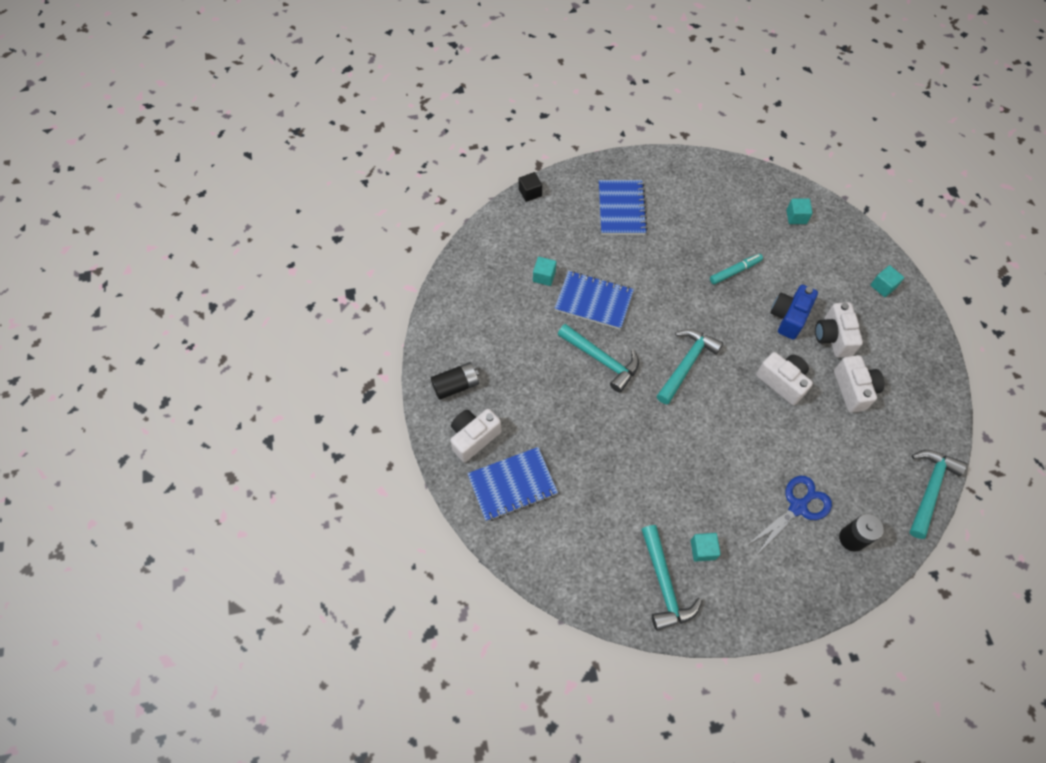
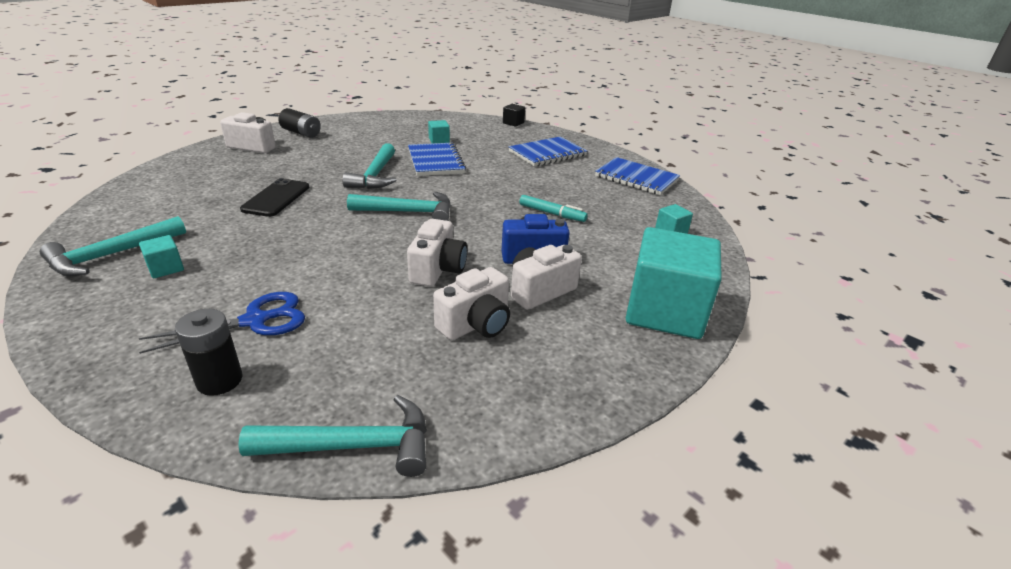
camera: 55 degrees right, 30 degrees down
blue notebook [467,447,558,521] -> blue notebook moved to [595,157,680,195]
blue scissors [747,476,832,554] -> blue scissors turned 45 degrees counterclockwise [139,292,305,354]
turquoise cube [870,265,904,297] -> turquoise cube [626,227,722,339], size x2.46
none -> black phone [240,178,310,217]

